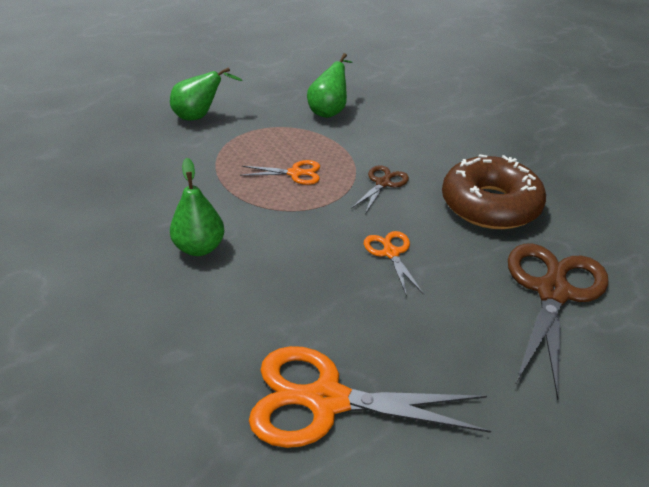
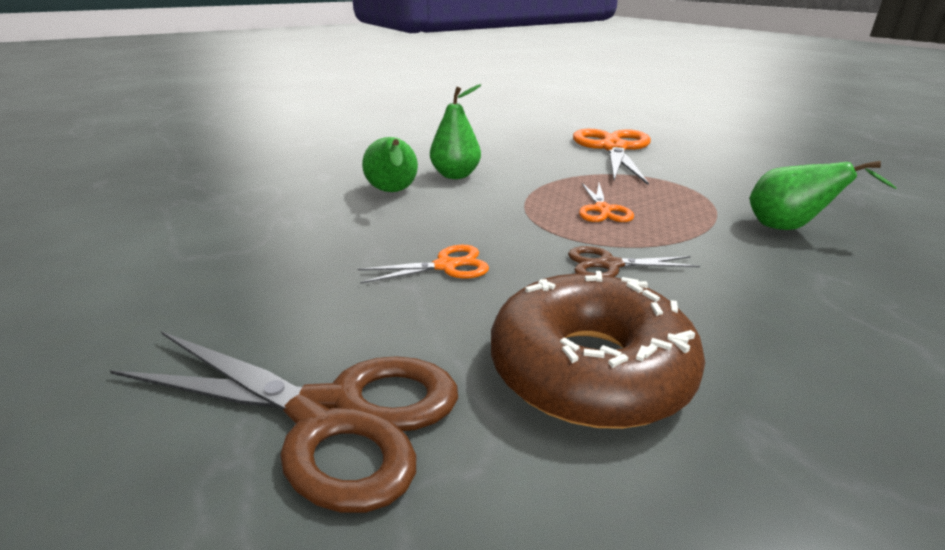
camera: 90 degrees right, 10 degrees down
green pear [170,67,242,120] -> green pear moved to [362,137,418,192]
orange scissors [249,346,491,448] -> orange scissors moved to [573,129,651,185]
brown scissors [351,165,409,214] -> brown scissors turned 150 degrees clockwise [568,246,700,277]

